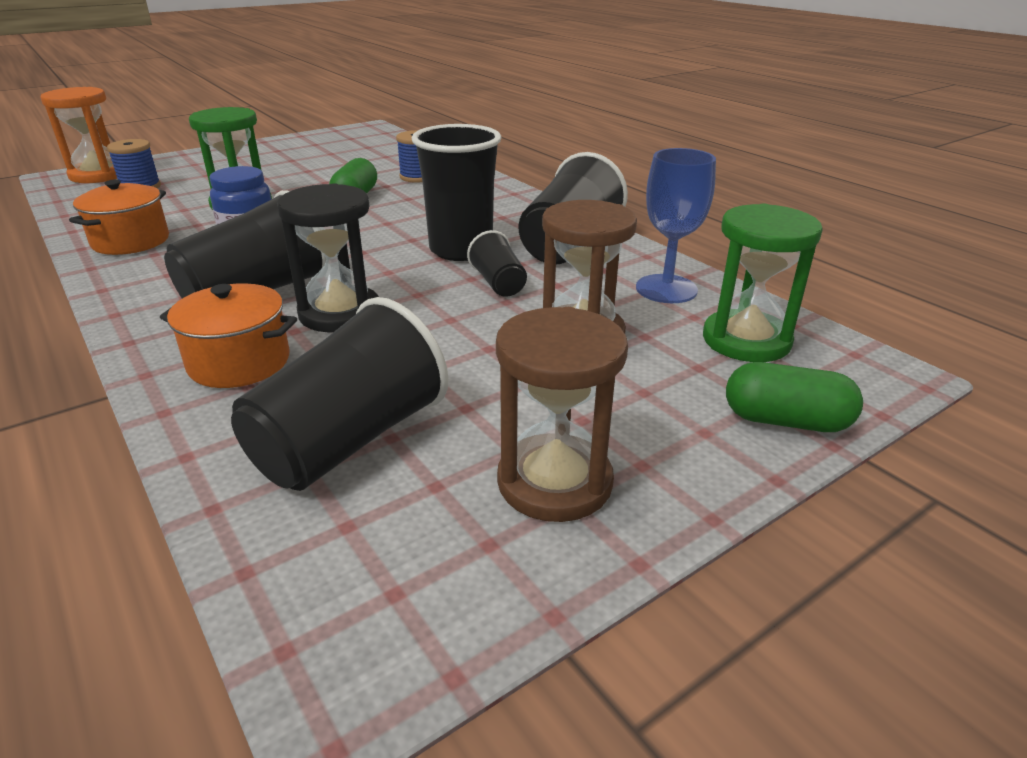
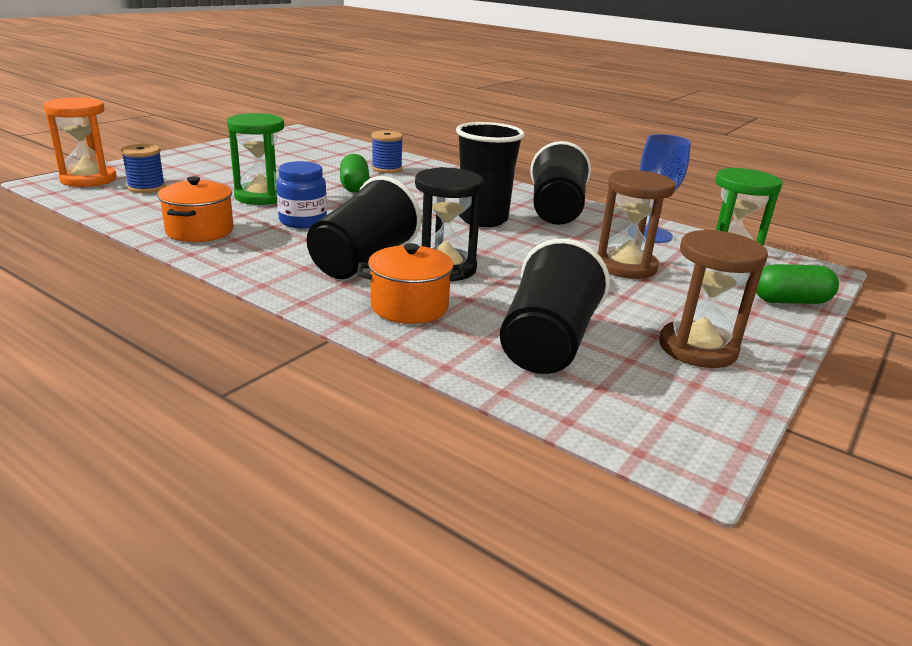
camera: 20 degrees left, 5 degrees down
black cup [467,230,527,297] -> none

